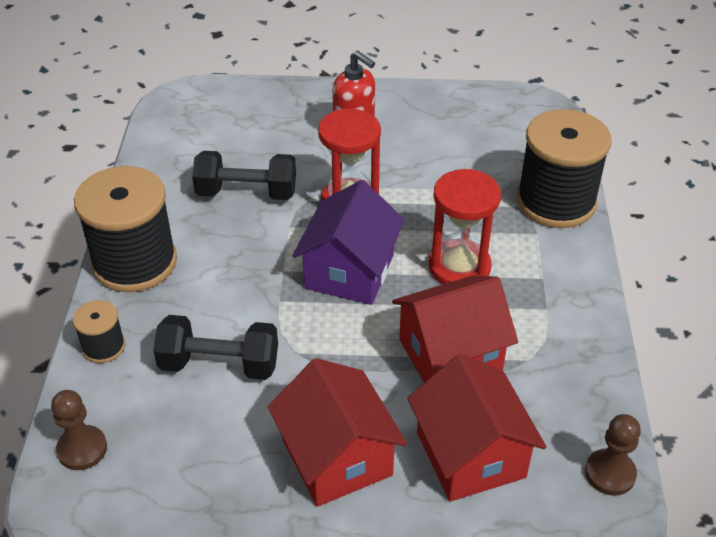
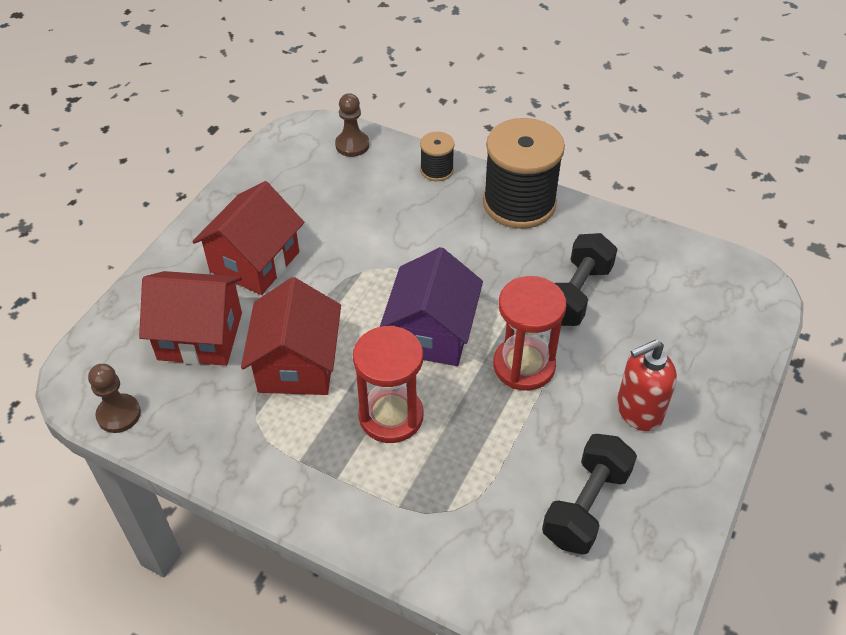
camera: 115 degrees right, 5 degrees up
black dumbbell [153,315,278,380] -> black dumbbell moved to [542,434,637,555]
red house [268,358,407,507] -> red house turned 60 degrees counterclockwise [192,181,304,295]
purple house [292,180,405,305] -> purple house turned 60 degrees clockwise [380,247,483,366]
black spool [517,109,612,228] -> none

